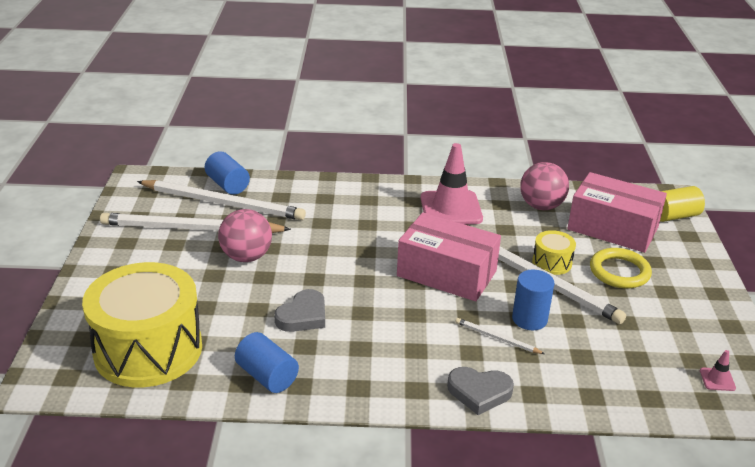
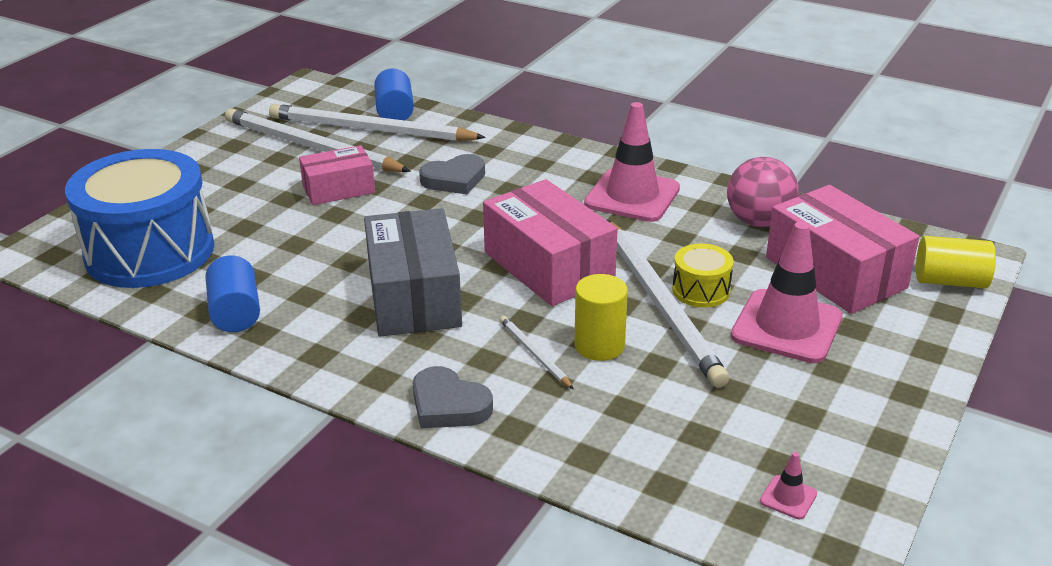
camera: 30 degrees right, 0 degrees up
yellow drum [82,262,202,387] -> blue drum [65,149,214,288]
white pencil [137,180,306,220] -> white pencil turned 150 degrees clockwise [269,104,486,141]
pink ball [218,209,272,262] -> pink box [299,145,375,205]
grey heart [274,289,325,332] -> grey heart moved to [419,154,485,194]
blue cylinder [512,269,555,330] -> yellow cylinder [574,274,628,361]
yellow ring [590,248,652,288] -> pink traffic cone [731,222,843,363]
none -> grey box [364,208,462,337]

